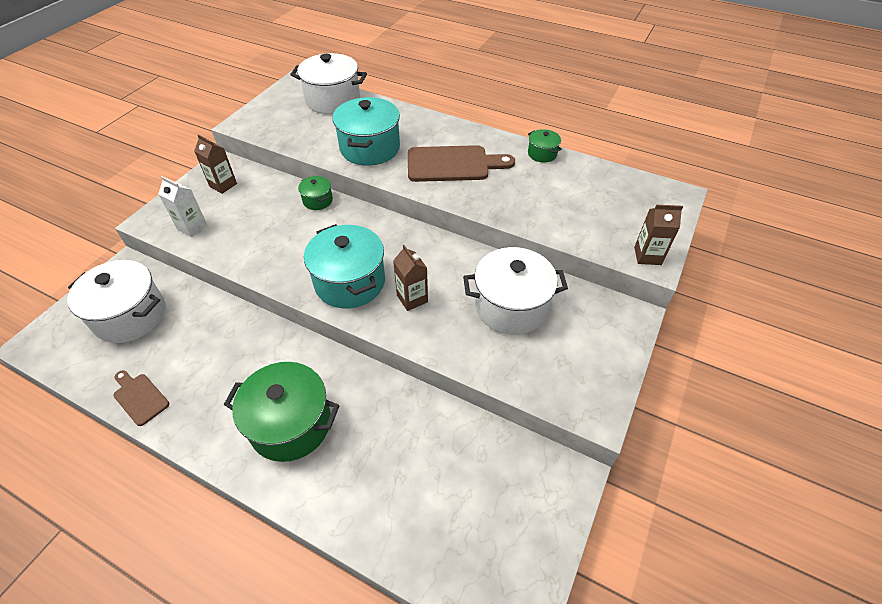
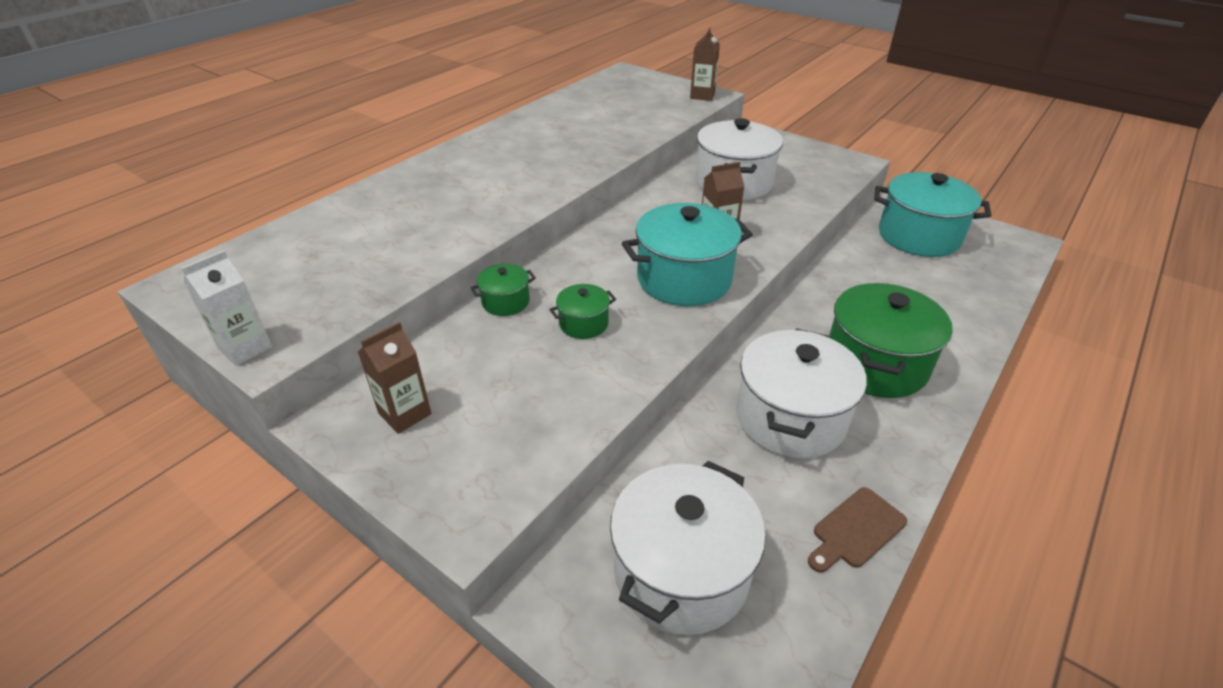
camera: 80 degrees left, 10 degrees down
white carton [158,176,207,237] -> white carton moved to [181,250,272,366]
white pot [290,53,367,114] -> white pot moved to [736,328,867,459]
turquoise pot [333,97,400,166] -> turquoise pot moved to [874,172,992,257]
brown cutting board [408,145,515,182] -> none
green pot [528,129,562,163] -> green pot moved to [549,284,616,339]

